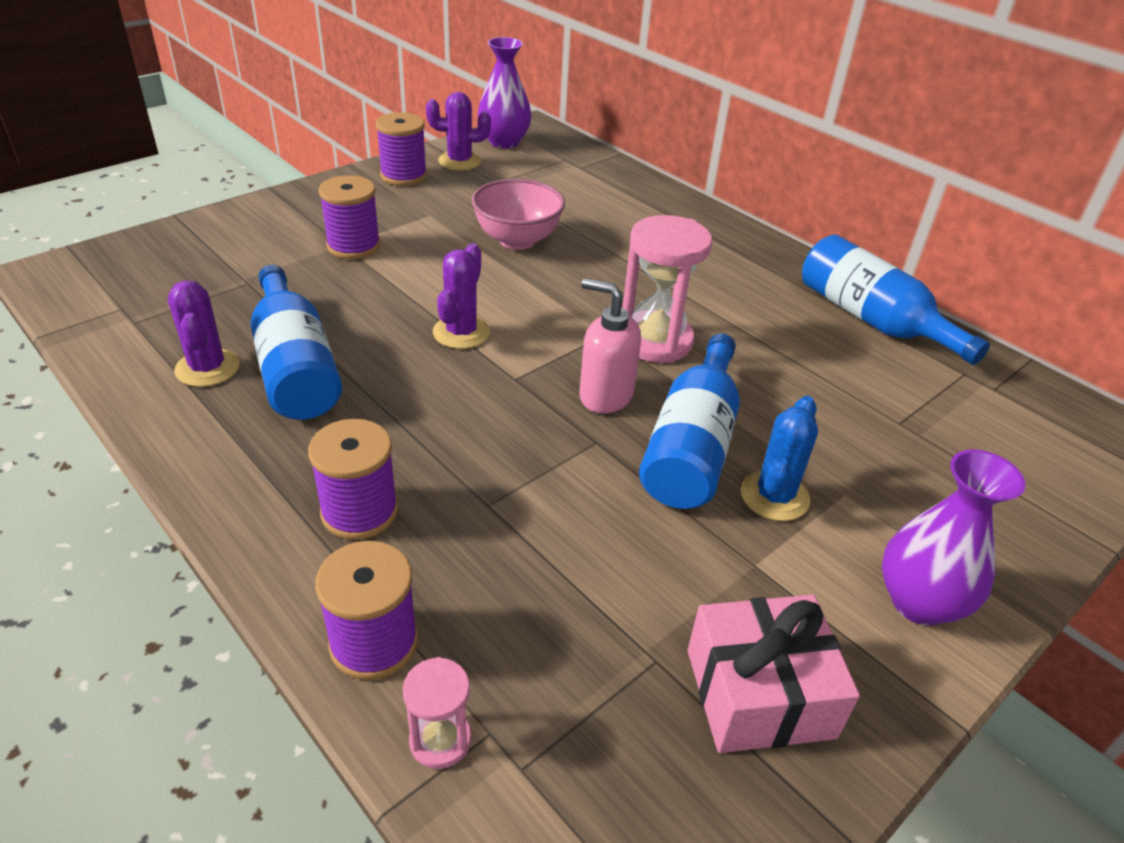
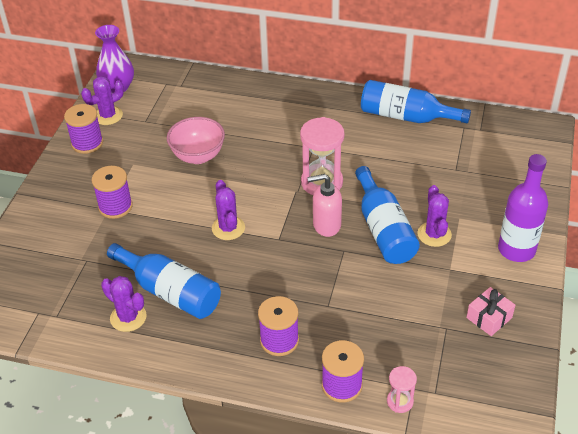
camera: 30 degrees left, 5 degrees up
pink gift [687,595,860,753] -> pink gift [466,287,515,336], size x0.64
blue cactus [741,396,818,521] -> purple cactus [417,185,452,247]
purple vase [882,449,1026,626] -> purple bottle [498,154,548,262]

